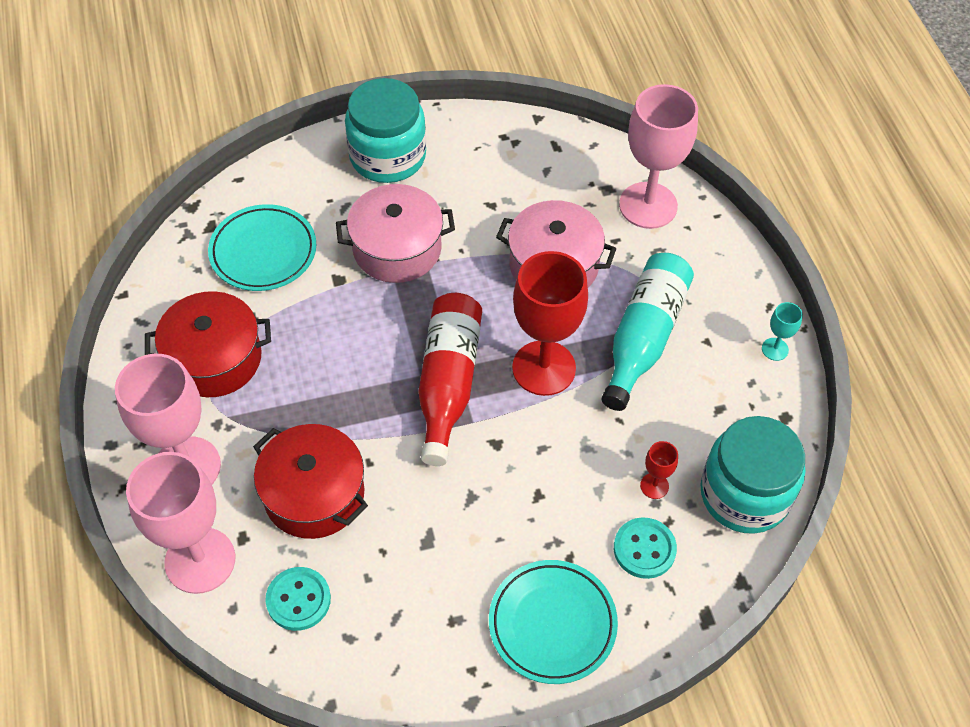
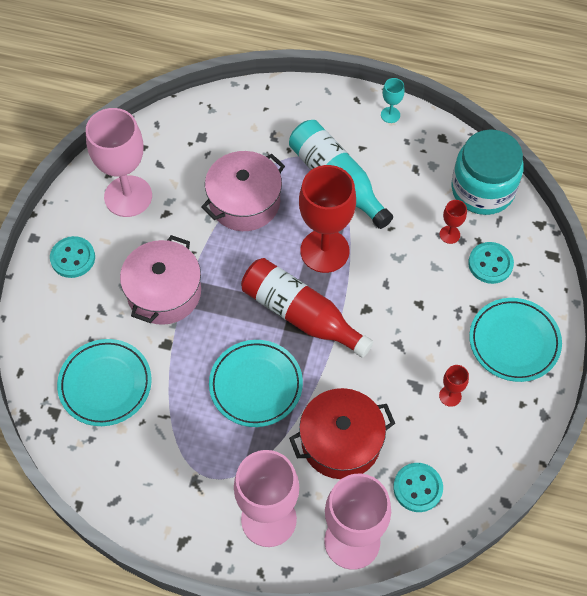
camera: 60 degrees left, 5 degrees up
red pot [145,291,271,397] -> none
turquoise jar [345,78,426,183] -> turquoise button [50,236,95,278]
pink goblet [619,84,698,229] -> pink goblet moved to [86,108,152,217]
none -> turquoise plate [209,340,303,427]
none -> red goblet [439,365,469,407]

